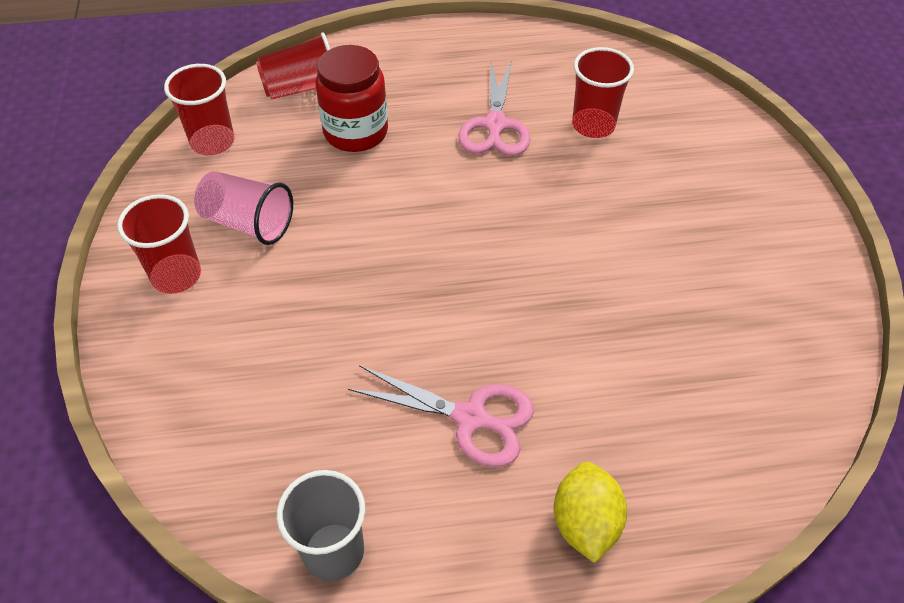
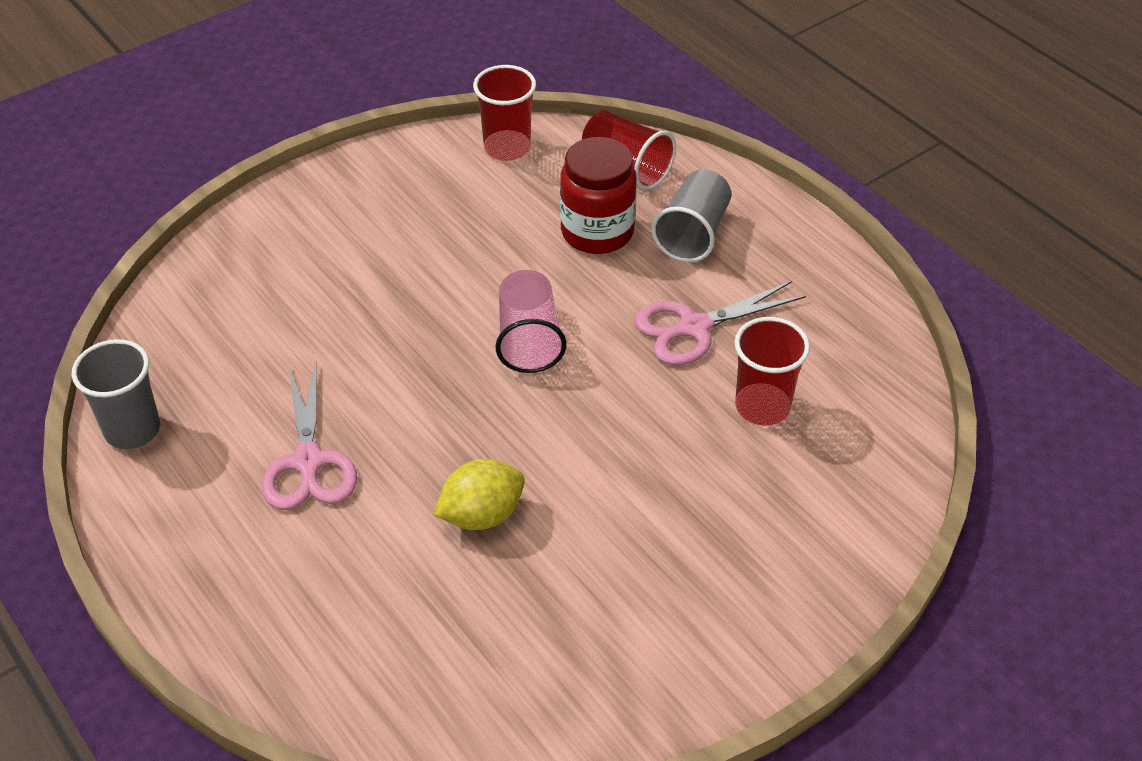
camera: 60 degrees right, 5 degrees down
red cup [117,194,201,294] -> none
pink cup [194,171,293,245] -> pink cup moved to [495,270,566,373]
yellow lemon [554,462,627,563] -> yellow lemon moved to [433,459,525,530]
none -> grey cup [651,169,731,262]

